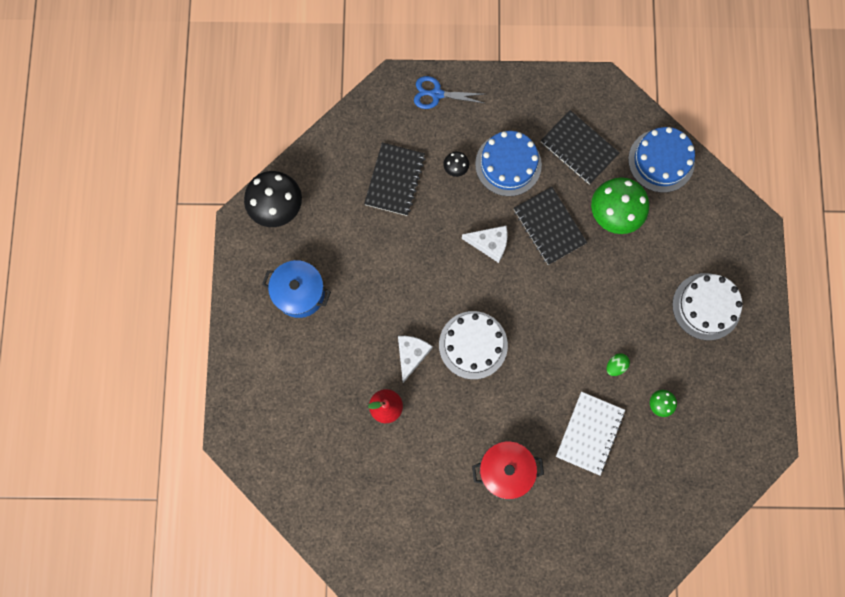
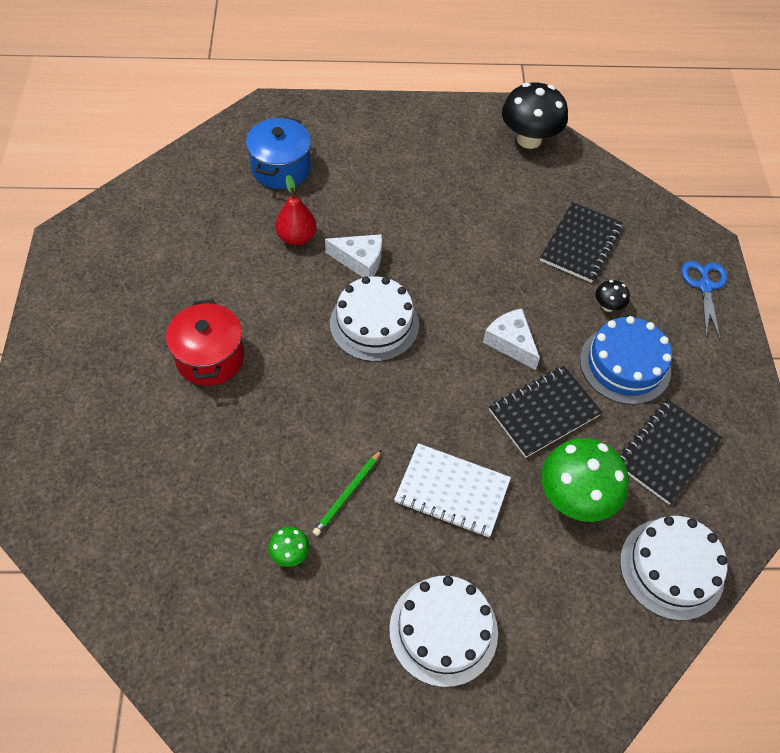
camera: 85 degrees right, 20 degrees down
blue pot [262,260,331,318] -> blue pot moved to [246,117,311,189]
black notebook [364,143,426,216] -> black notebook turned 75 degrees counterclockwise [540,202,623,283]
white cheese [462,226,507,263] -> white cheese turned 135 degrees clockwise [483,308,540,370]
white notebook [556,392,625,475] -> white notebook moved to [394,443,511,537]
green egg [607,353,630,376] -> green pencil [313,450,382,536]
blue cake [628,127,695,193] -> white cake [620,516,727,621]

